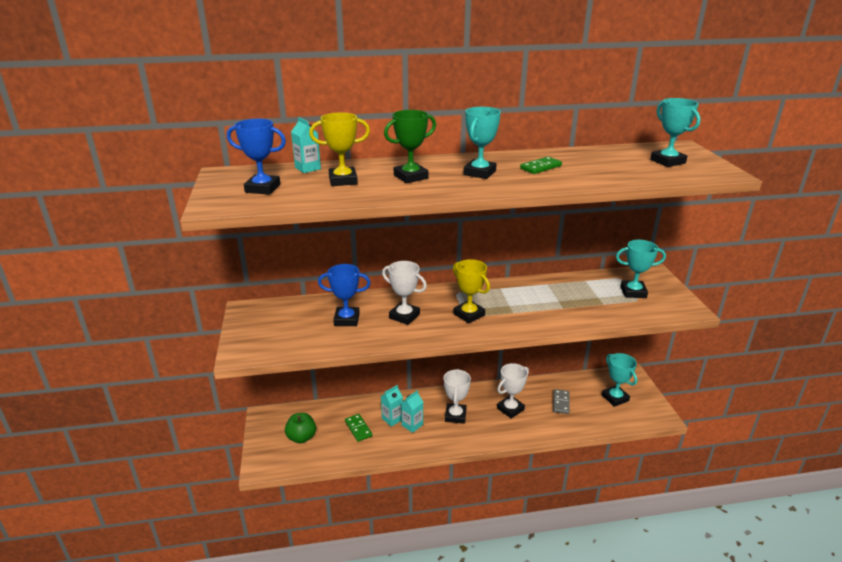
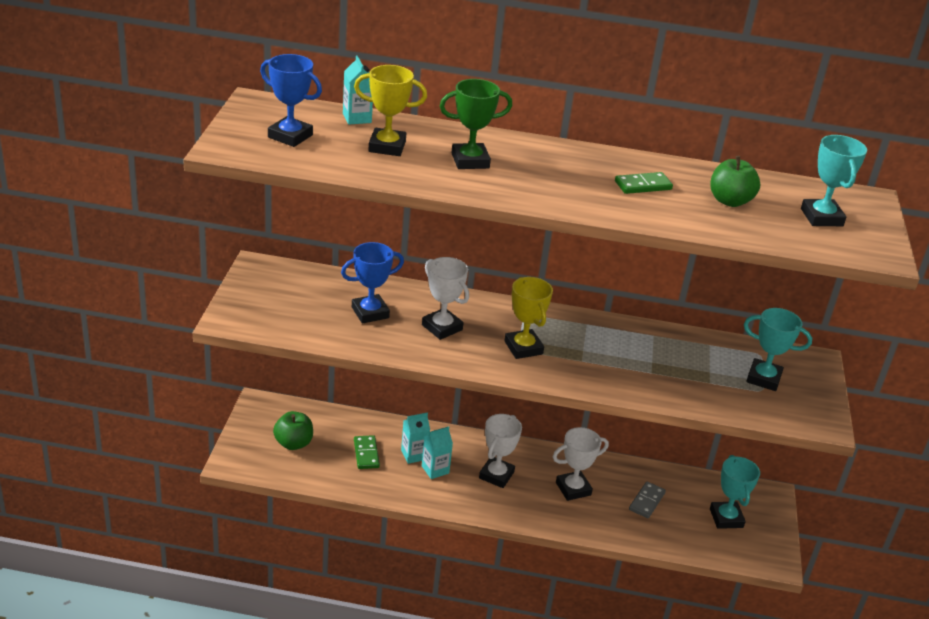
camera: 15 degrees right, 5 degrees up
blue trophy [318,264,371,326] -> blue trophy turned 45 degrees counterclockwise [341,242,404,323]
turquoise trophy [463,107,501,179] -> none
none -> green apple [710,156,760,207]

